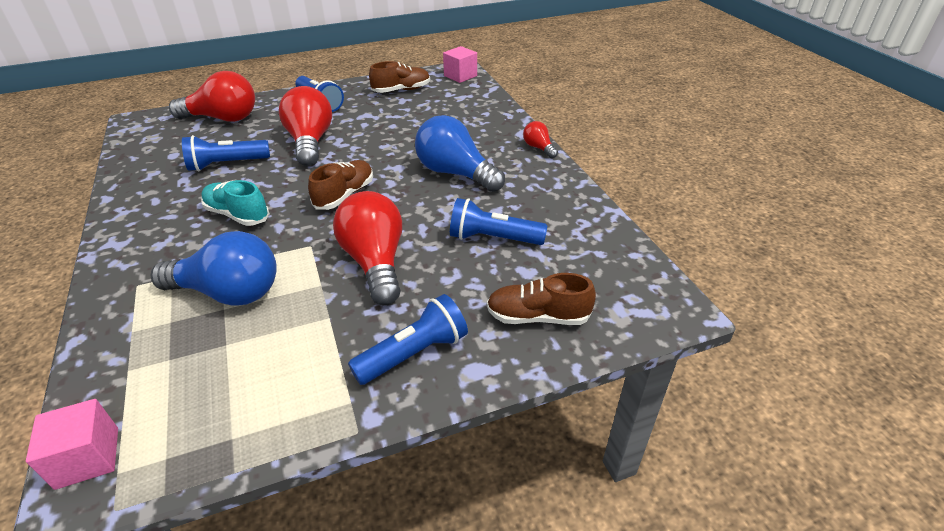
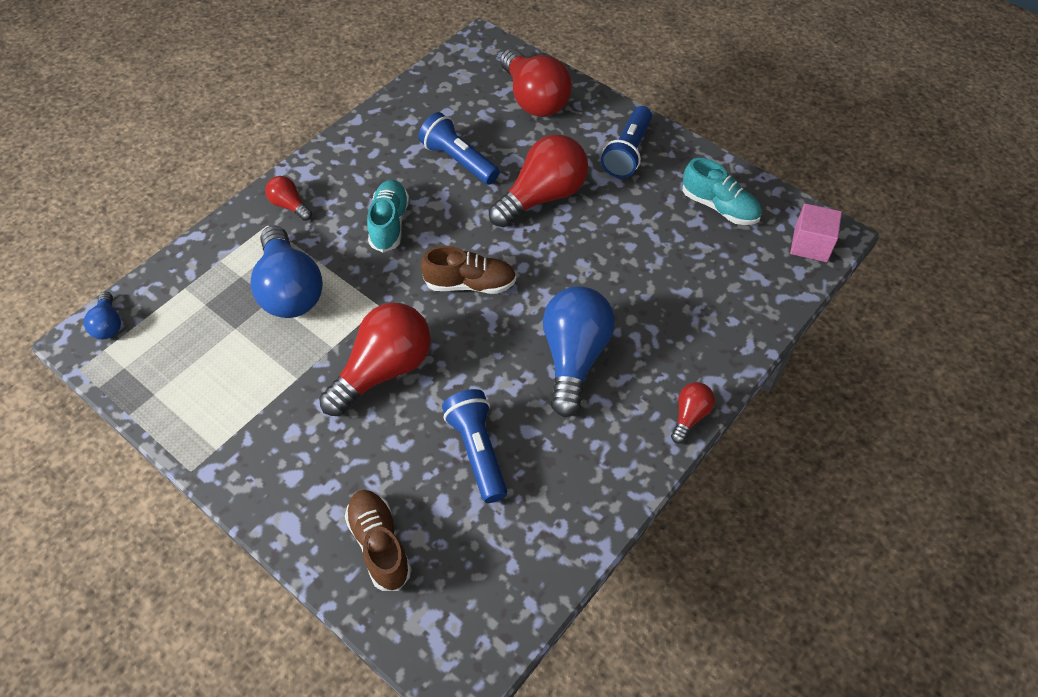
camera: 60 degrees right, 15 degrees up
pink cube [26,399,118,490] -> blue light bulb [84,292,121,339]
blue flashlight [348,294,468,385] -> none
brown shoe [369,61,430,93] -> turquoise shoe [682,158,762,225]
none -> red light bulb [265,176,312,221]

